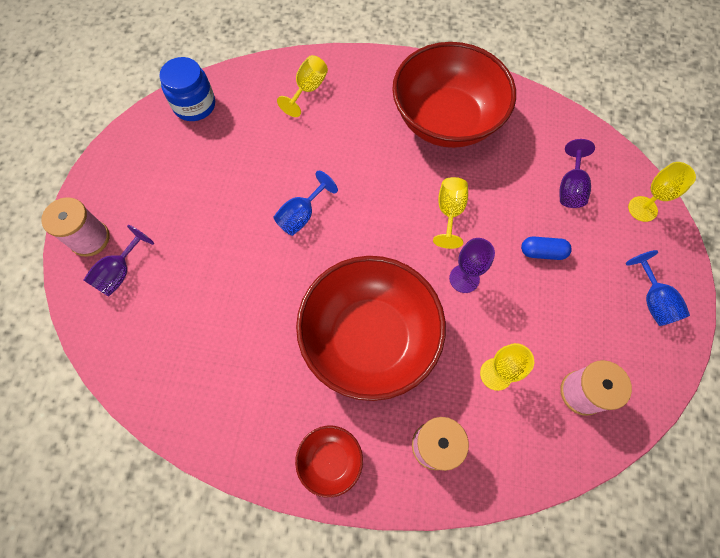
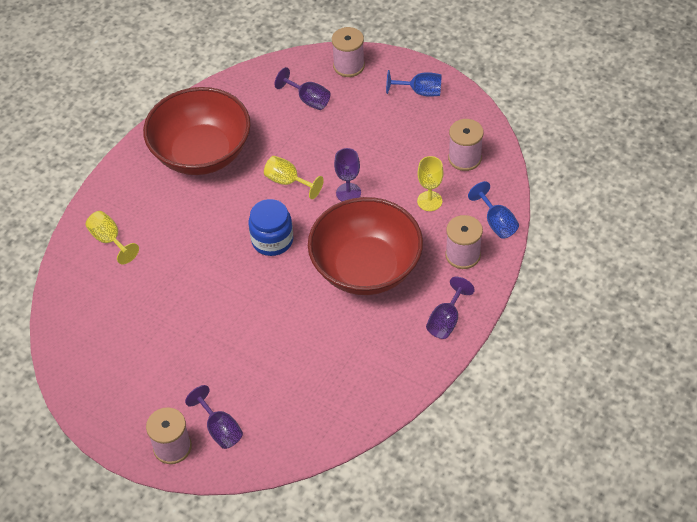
camera: 65 degrees left, 15 degrees down
blue jar [159,57,215,121] -> blue jar moved to [248,199,293,256]
blue goblet [273,171,338,236] -> blue goblet moved to [468,181,519,239]
red bowl [295,426,363,498] -> purple goblet [426,277,475,339]
blue capsule [521,236,572,260] -> none
yellow goblet [628,162,696,222] -> pink spool [332,27,365,77]

